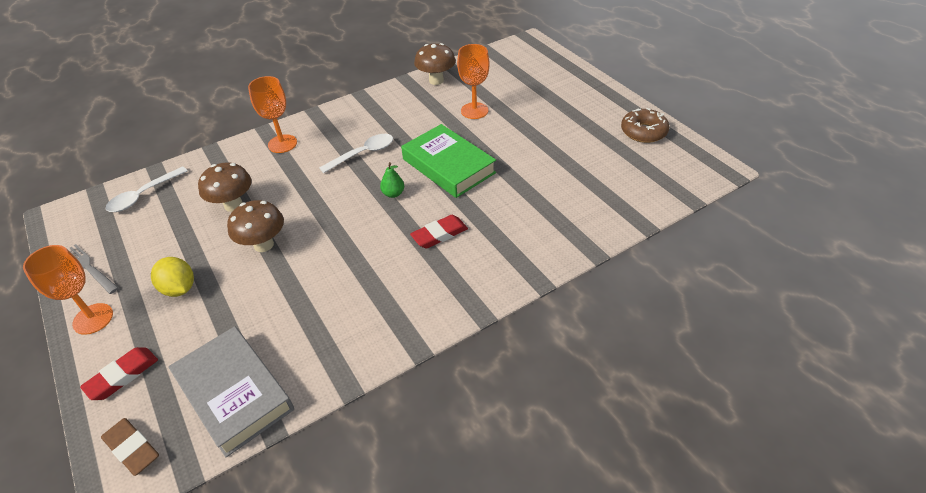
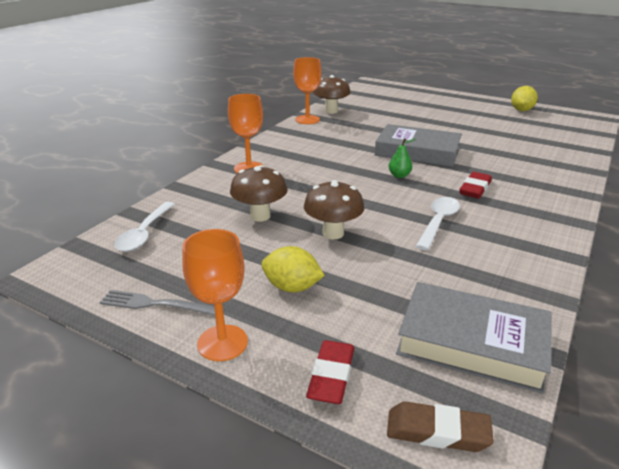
camera: 30 degrees left, 15 degrees down
white spoon [319,134,393,173] -> white spoon moved to [416,197,460,250]
green book [401,124,496,198] -> grey book [375,124,462,167]
orange goblet [457,44,490,119] -> orange goblet moved to [293,57,322,124]
brown donut [621,108,670,143] -> yellow lemon [511,86,538,111]

